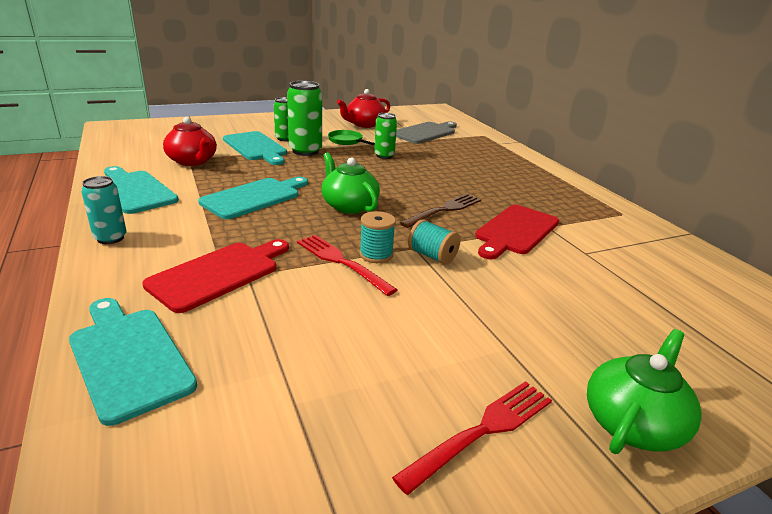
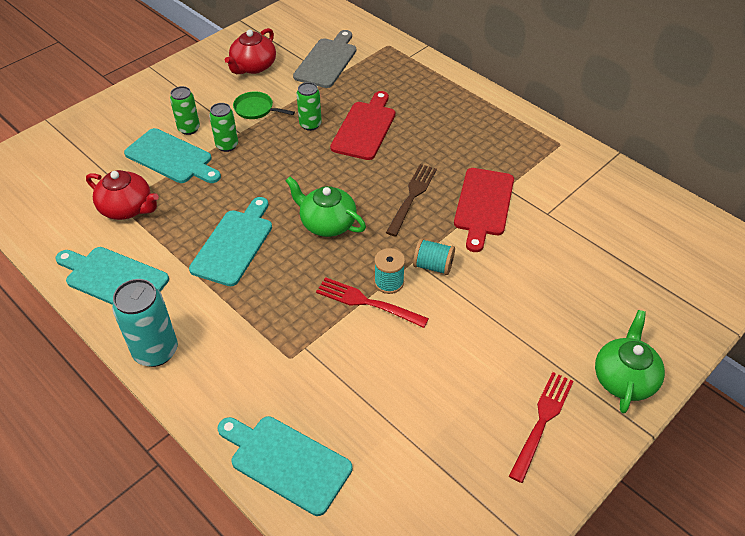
camera: 20 degrees left, 20 degrees up
turquoise can [81,176,127,244] -> turquoise can [112,279,178,367], size x1.59
red cutting board [142,239,289,313] -> red cutting board moved to [330,91,395,160]
green can [287,81,322,156] -> green can [209,103,238,152], size x0.63

